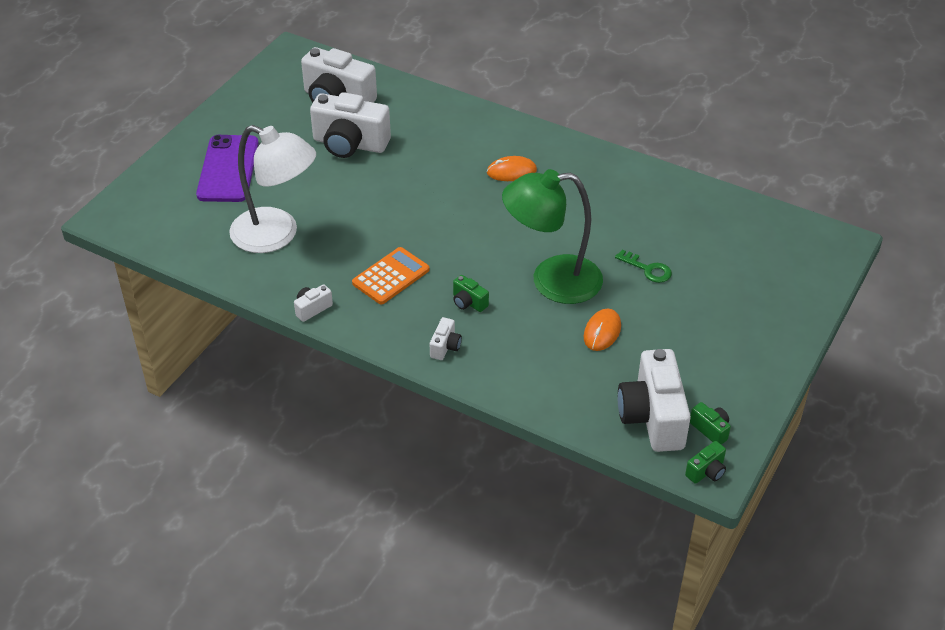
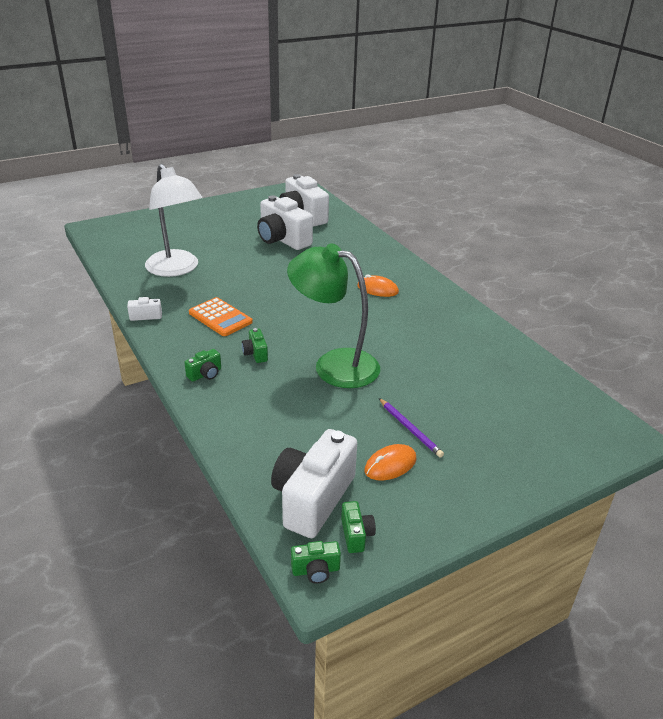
camera: 30 degrees right, 10 degrees down
purple phone [196,135,259,202] -> none
orange calculator [352,247,430,304] -> orange calculator turned 60 degrees clockwise [189,297,253,336]
white camera [430,317,462,360] -> green camera [184,349,221,382]
orange mouse [584,308,621,351] -> orange mouse moved to [364,444,417,481]
green key [615,250,672,283] -> none
none -> purple pencil [379,398,444,457]

